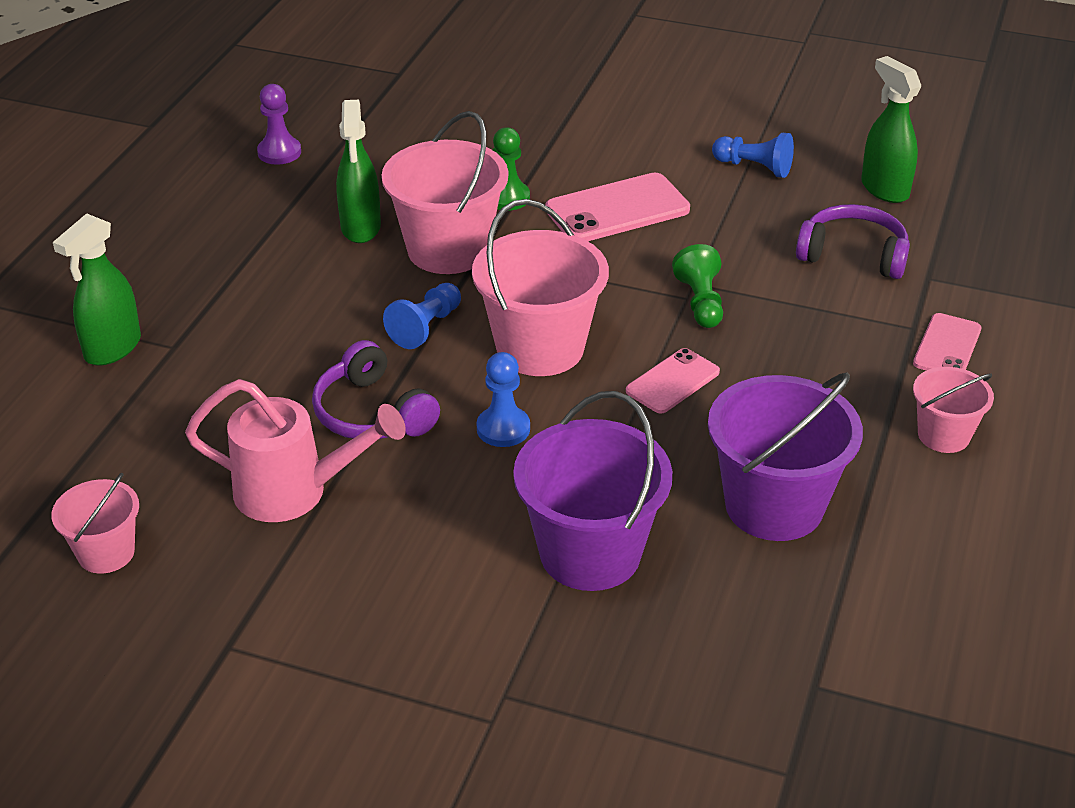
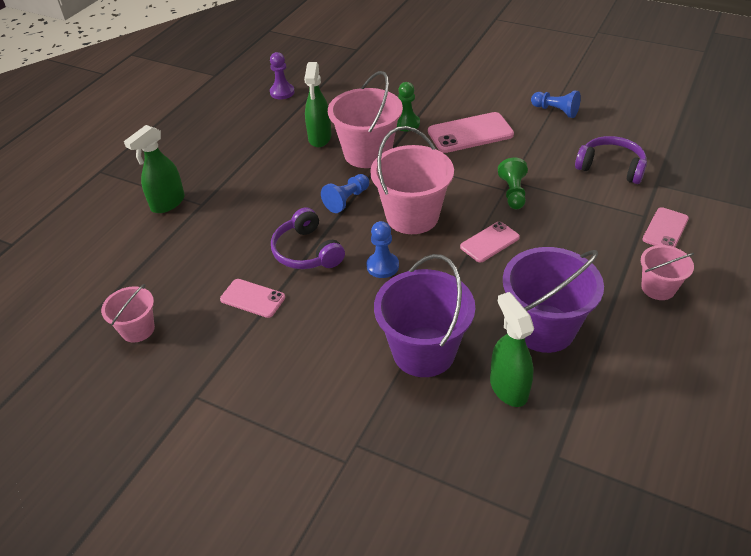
camera: 10 degrees right, 5 degrees up
pink watering can [185,379,406,522] -> pink phone [220,279,285,318]
green spray bottle [861,56,921,203] -> green spray bottle moved to [490,292,534,407]

